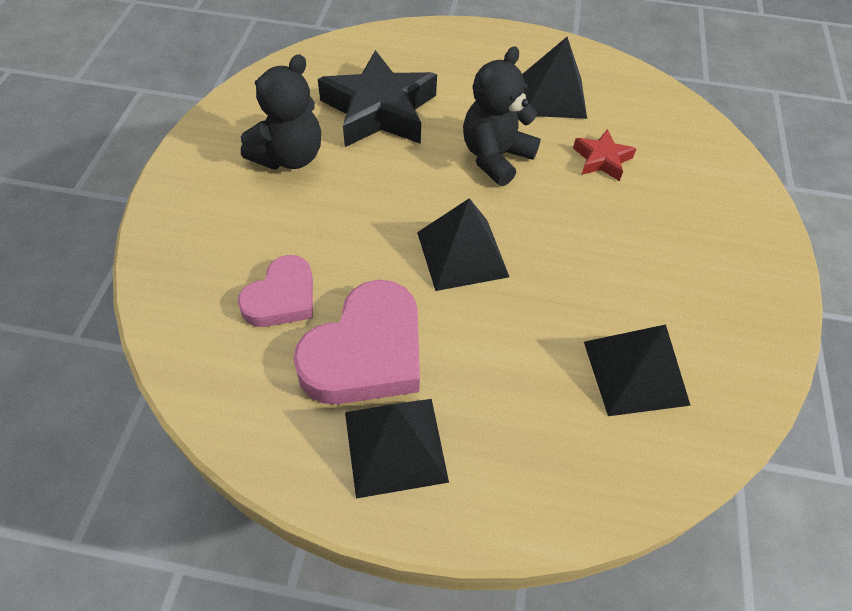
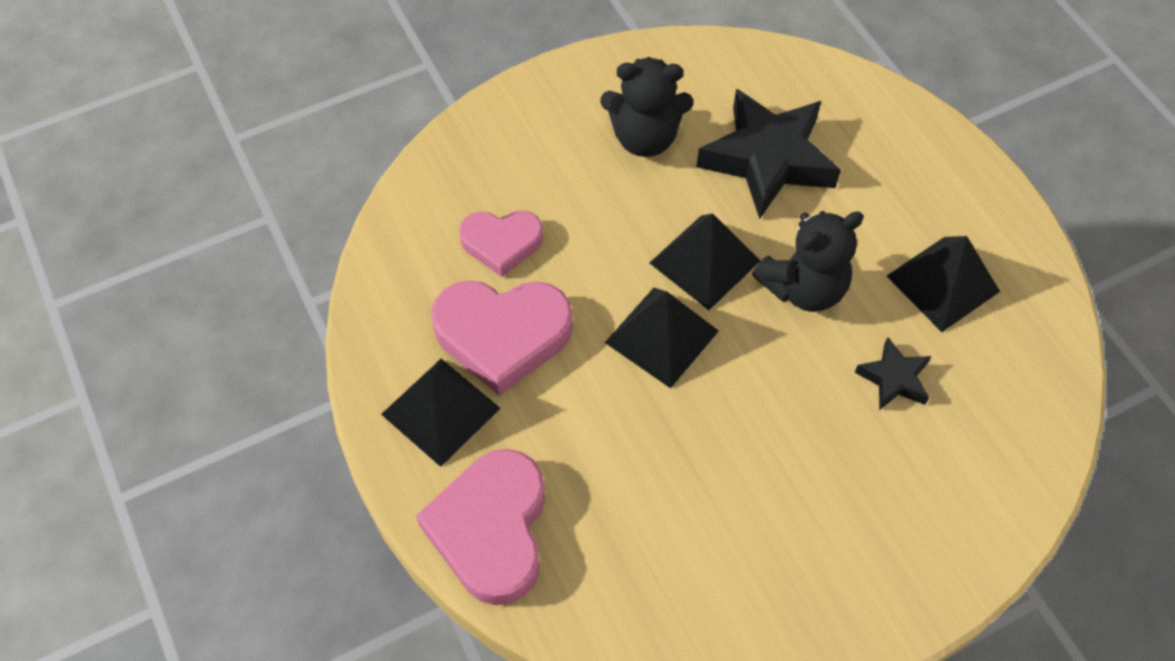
camera: 55 degrees right, 5 degrees up
black teddy bear [463,46,540,186] -> black teddy bear turned 150 degrees clockwise [752,211,864,312]
red star [573,129,637,181] -> black star [855,337,931,410]
black pyramid [584,324,691,416] -> black pyramid moved to [650,213,760,310]
none -> pink heart [416,449,545,605]

